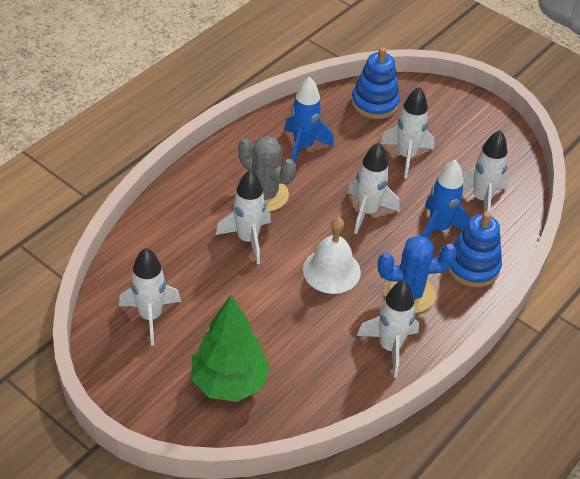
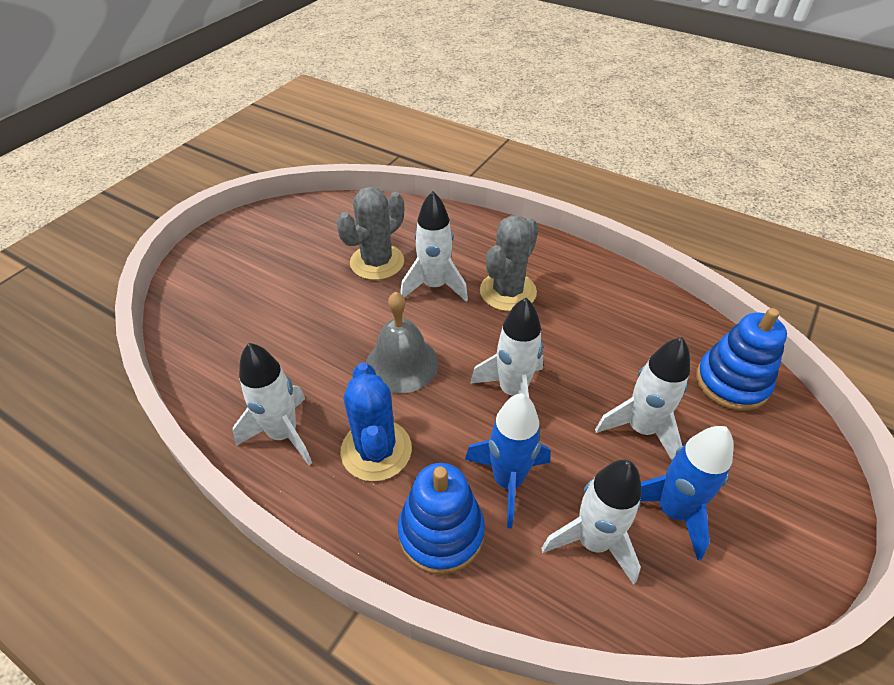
camera: 85 degrees right, 0 degrees up
white rocket [119,248,181,346] -> none
green tree [191,295,270,402] -> none
blue rocket [284,76,334,163] -> blue rocket moved to [640,426,734,560]
white bell [303,217,361,294] -> grey bell [366,292,439,393]
none -> grey cactus [336,187,404,280]

